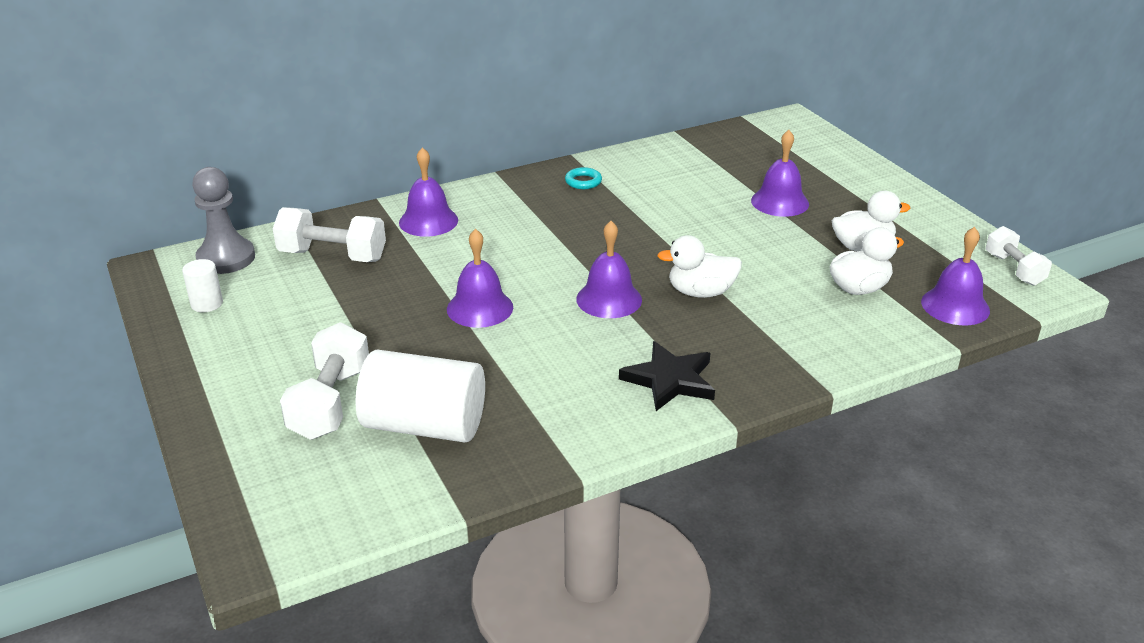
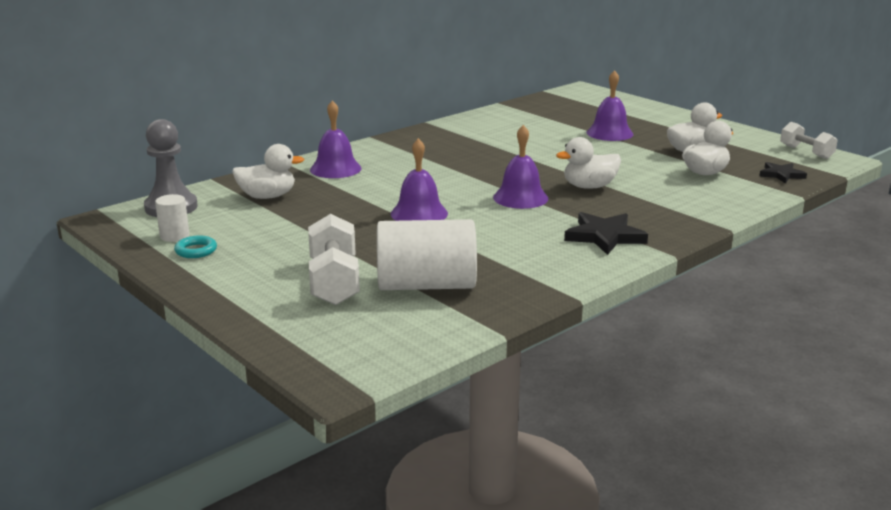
camera: 15 degrees left, 10 degrees down
white dumbbell [273,207,386,262] -> white duck [232,144,305,199]
turquoise ring [565,167,602,189] -> turquoise ring moved to [174,235,217,258]
purple bell [921,227,990,325] -> black star [759,162,807,183]

